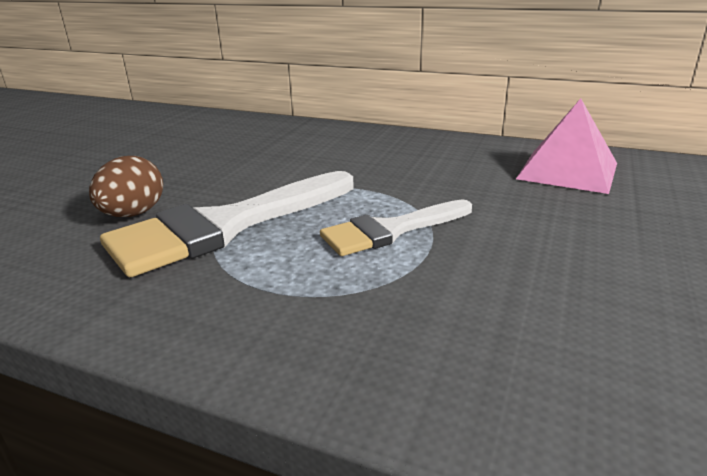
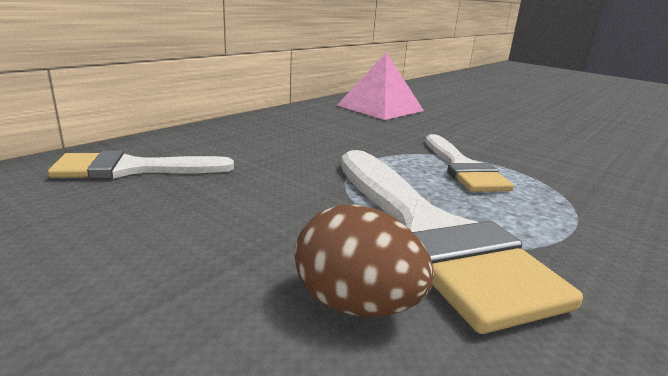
camera: 75 degrees left, 5 degrees down
none -> white brush [48,150,234,179]

